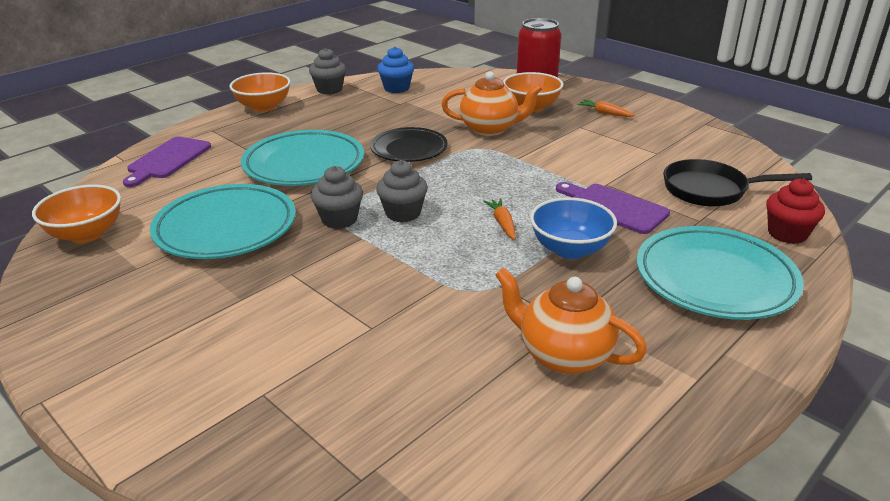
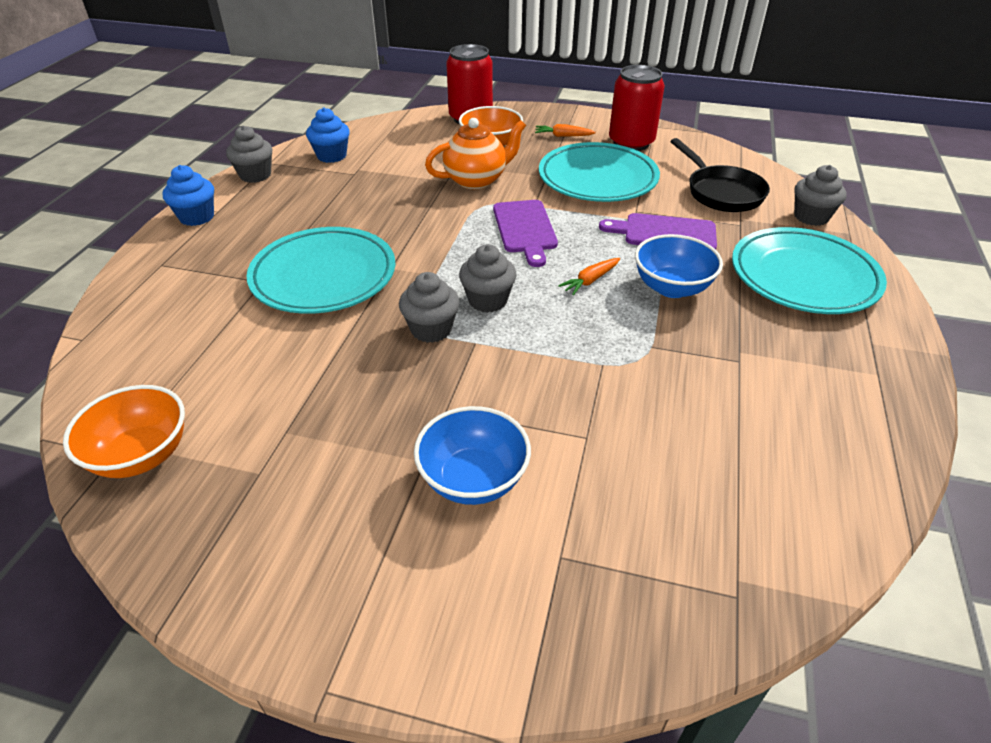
camera: 30 degrees left, 10 degrees up
purple cutting board [123,136,211,187] -> purple cutting board moved to [493,200,558,267]
turquoise plate [150,184,296,259] -> turquoise plate moved to [539,142,660,202]
orange bowl [230,72,291,112] -> blue cupcake [162,165,214,226]
black plate [370,127,448,162] -> none
orange carrot [483,198,516,240] -> orange carrot turned 90 degrees counterclockwise [558,258,620,295]
orange teapot [495,267,647,374] -> none
black pan [663,159,812,206] -> black pan turned 90 degrees counterclockwise [670,138,770,212]
red cupcake [766,178,825,244] -> grey cupcake [794,165,847,226]
none -> blue bowl [414,406,531,505]
none -> red can [609,65,665,151]

